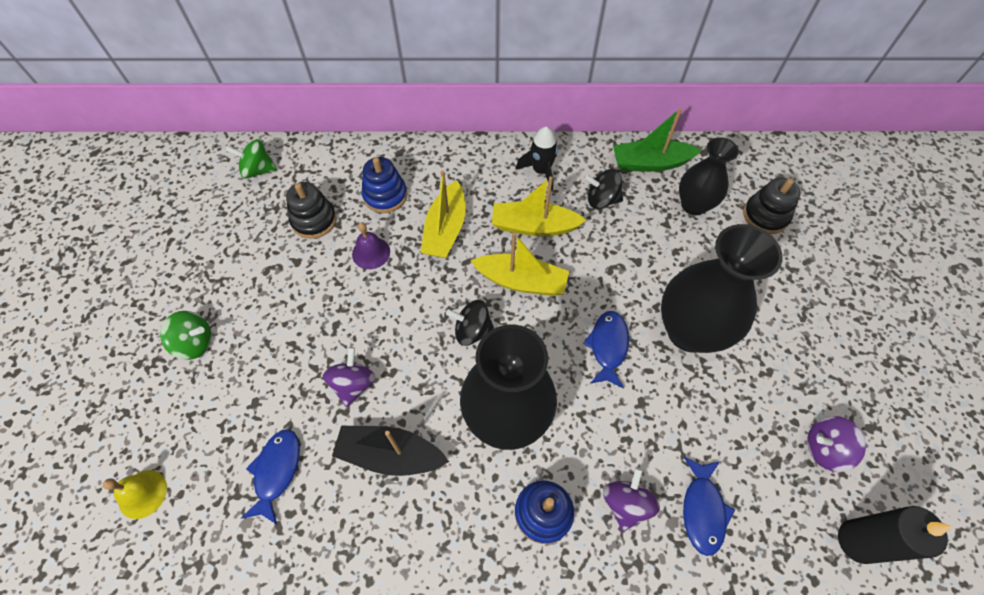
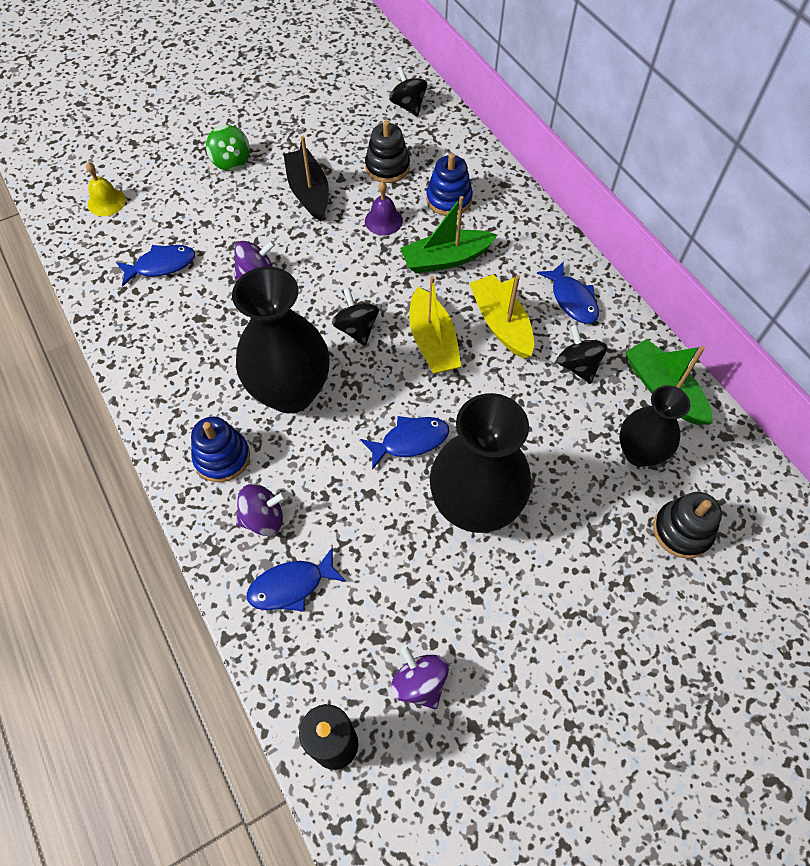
camera: 60 degrees right, 0 degrees up
green spinning top [225,139,277,179] -> black spinning top [389,66,427,117]
black boat [332,426,449,476] -> black boat moved to [284,136,329,221]
yellow boat [421,170,466,258] -> green boat [400,196,498,273]
black rocket [516,126,558,190] -> blue fish [537,261,599,324]

